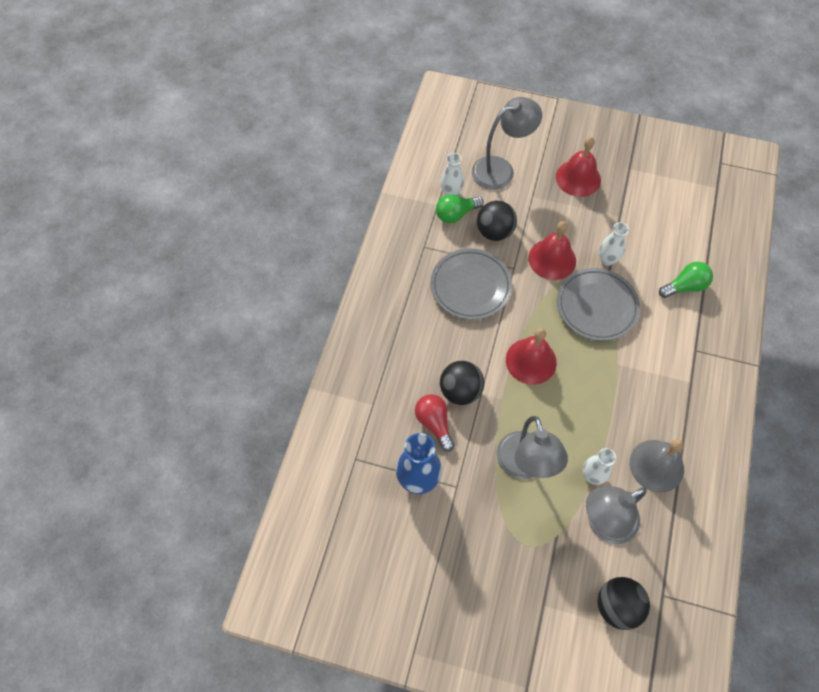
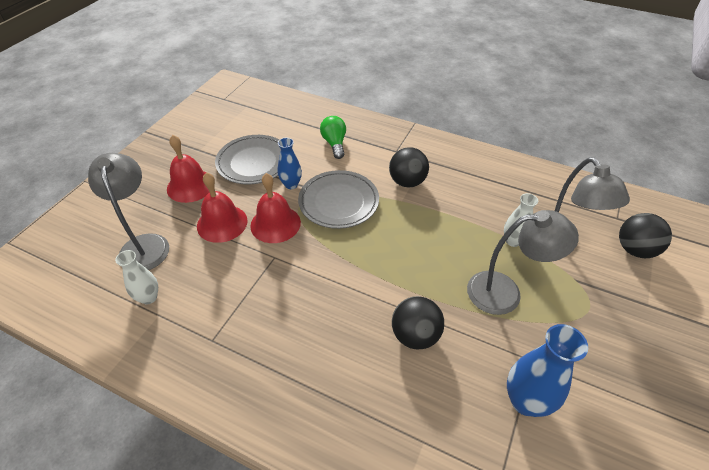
camera: 80 degrees left, 15 degrees down
red light bulb [415,394,455,452] -> none
grey plate [430,248,512,320] -> grey plate moved to [215,135,281,185]
green light bulb [436,194,484,223] -> none
black ball [477,201,517,241] -> black ball moved to [389,147,429,188]
red bell [506,328,557,385] -> red bell moved to [197,172,248,243]
white vase [599,222,629,266] -> blue vase [278,138,302,189]
grey bell [630,439,684,493] -> none

